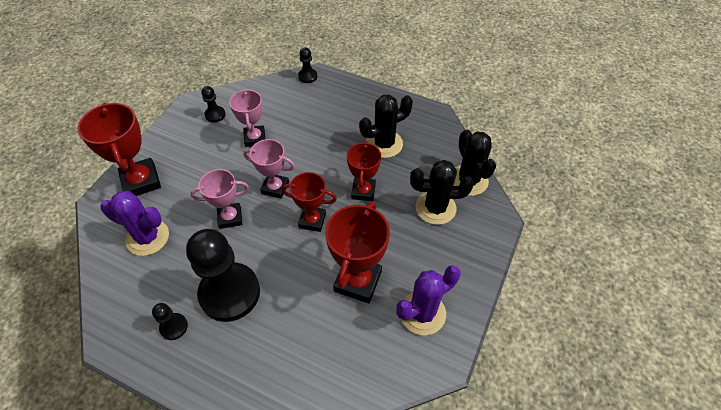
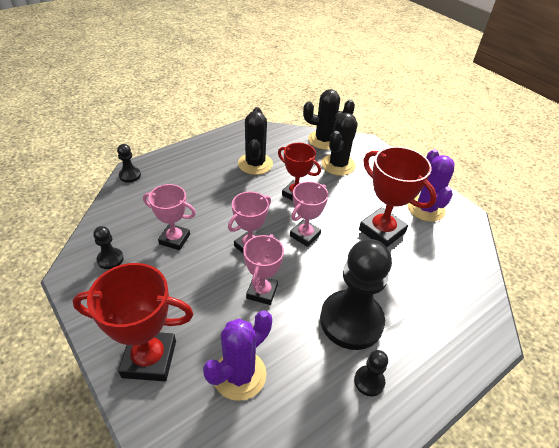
camera: 65 degrees left, 10 degrees down
red trophy [281,172,337,232] -> pink trophy [290,181,328,247]

